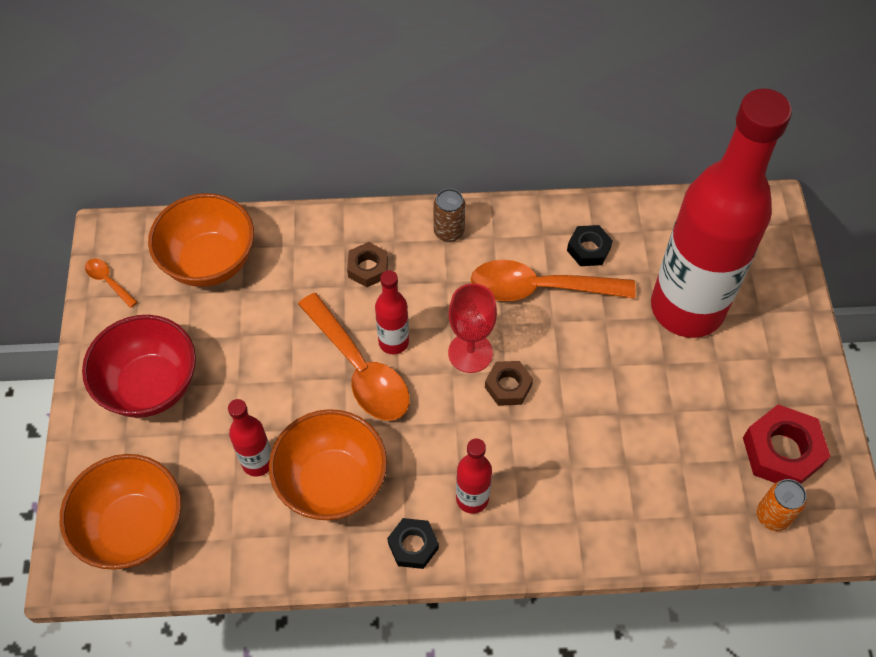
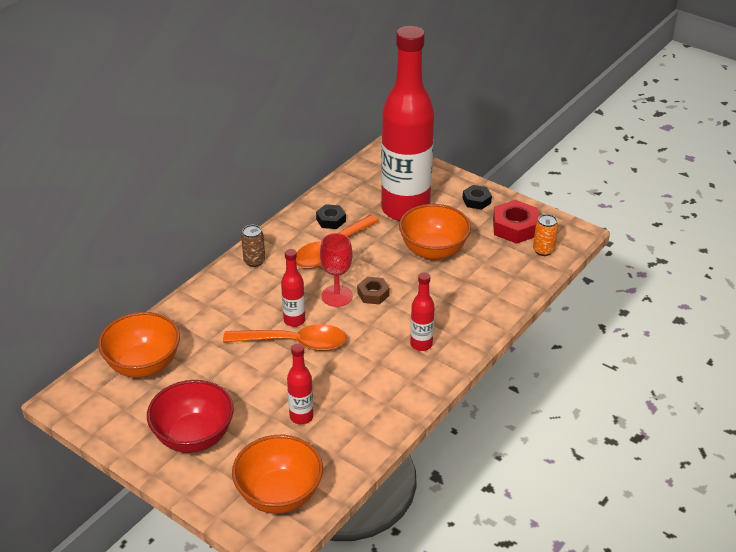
camera: 50 degrees left, 20 degrees down
orange spoon [85,259,137,308] -> none
orange bowl [269,409,387,520] -> orange bowl moved to [399,204,471,260]
brown nut [347,242,388,287] -> none
black nut [387,518,439,569] -> black nut moved to [462,185,492,210]

